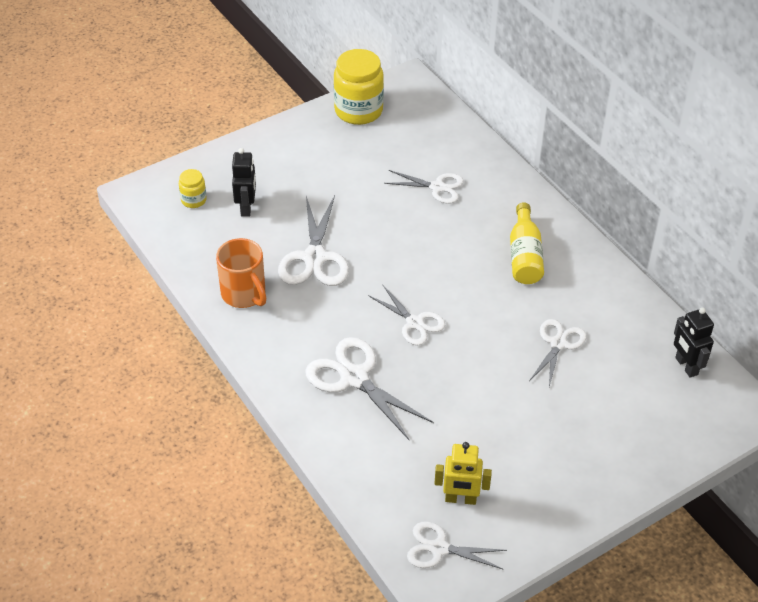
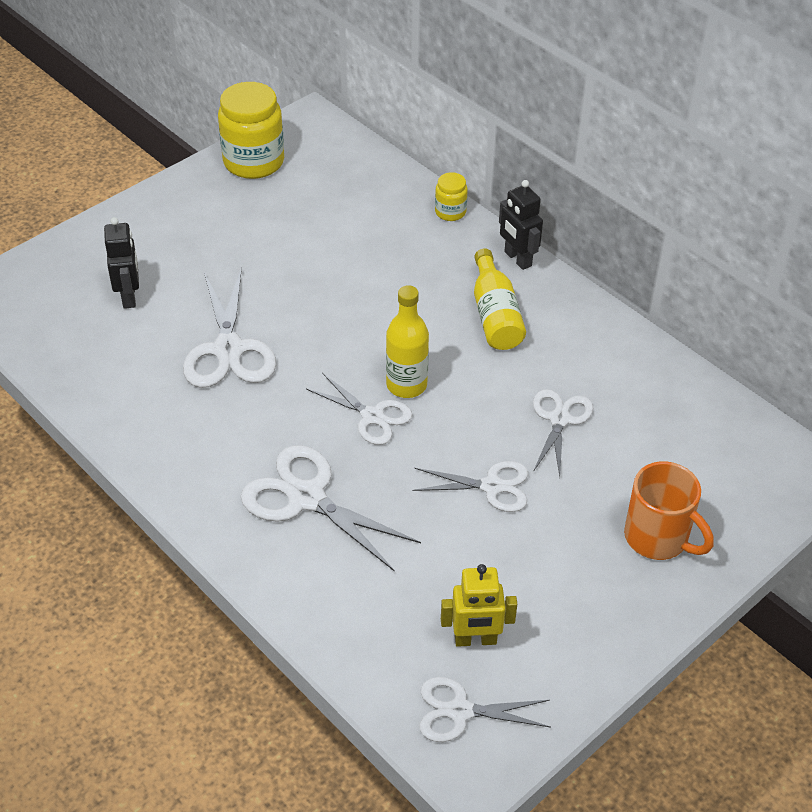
camera: 10 degrees left, 0 degrees up
yellow jar [179,169,207,208] -> yellow jar moved to [435,172,468,221]
orange mug [216,238,266,308] -> orange mug moved to [624,462,714,560]
white scissors [384,170,464,204] -> white scissors moved to [412,461,528,512]
black robot [674,307,714,378] -> black robot moved to [499,180,543,270]
none -> yellow bottle [386,285,429,398]

